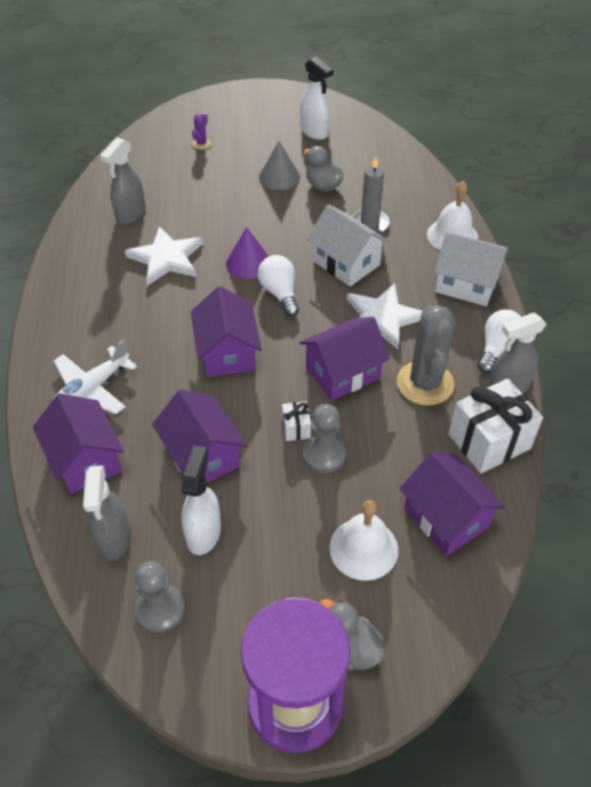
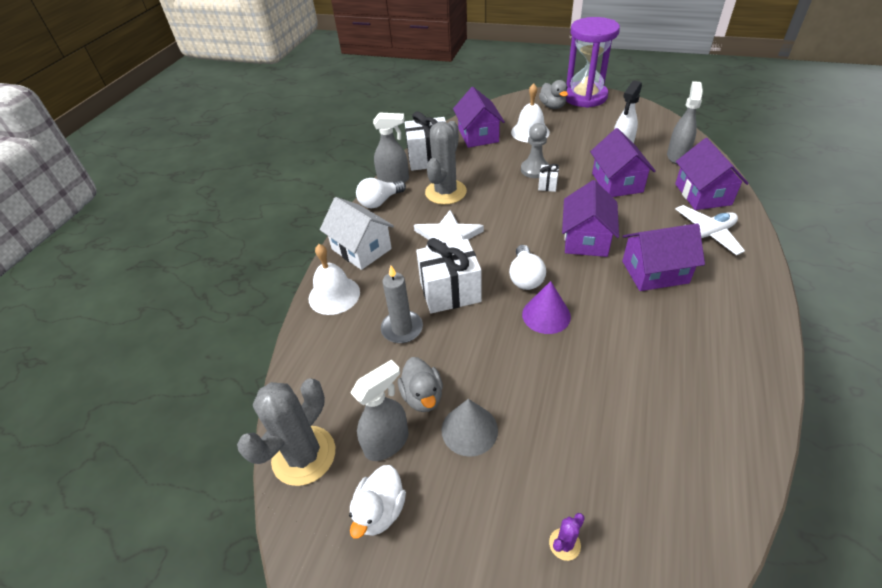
camera: 155 degrees left, 5 degrees down
grey spray bottle [100,137,146,224] -> grey spray bottle moved to [350,360,409,461]
white star [125,226,203,286] -> none
grey pawn [135,561,185,633] -> none
white spray bottle [300,56,334,140] -> white duck [349,465,406,539]
purple house [300,317,390,401] -> purple house moved to [622,223,705,291]
white house [307,204,389,286] -> white gift [416,238,482,313]
none -> grey cactus [237,378,335,486]

